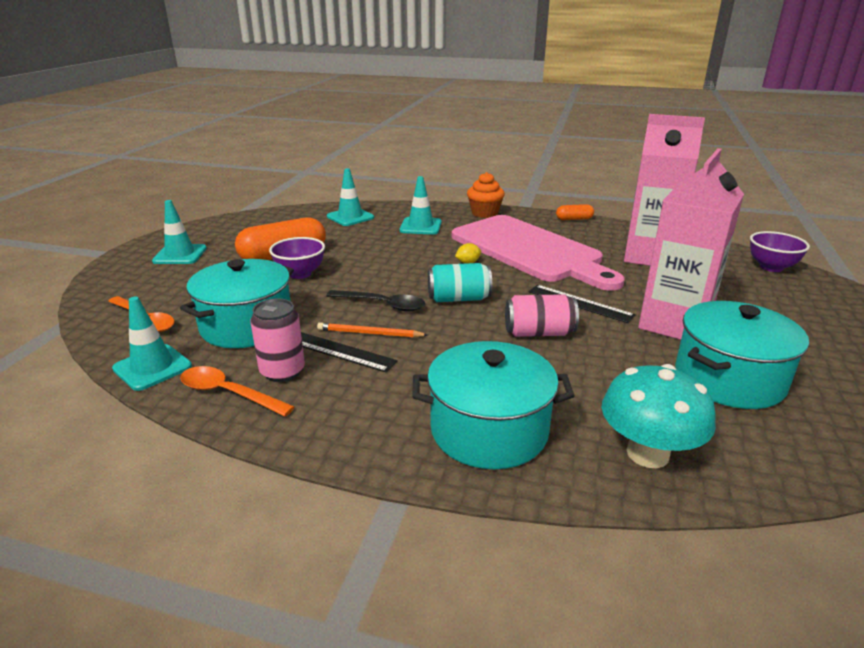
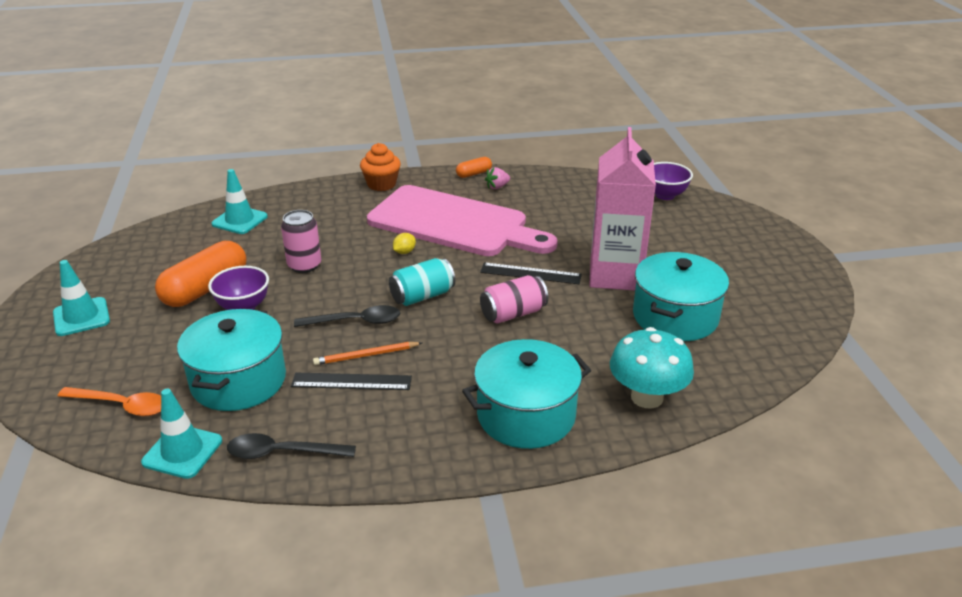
camera: 25 degrees left, 5 degrees up
orange spoon [180,366,295,417] -> black spoon [227,433,356,459]
pink can [250,299,305,382] -> pink can moved to [281,210,321,273]
turquoise traffic cone [400,176,442,235] -> none
pink carton [624,114,705,266] -> none
none -> pink strawberry [485,167,510,189]

